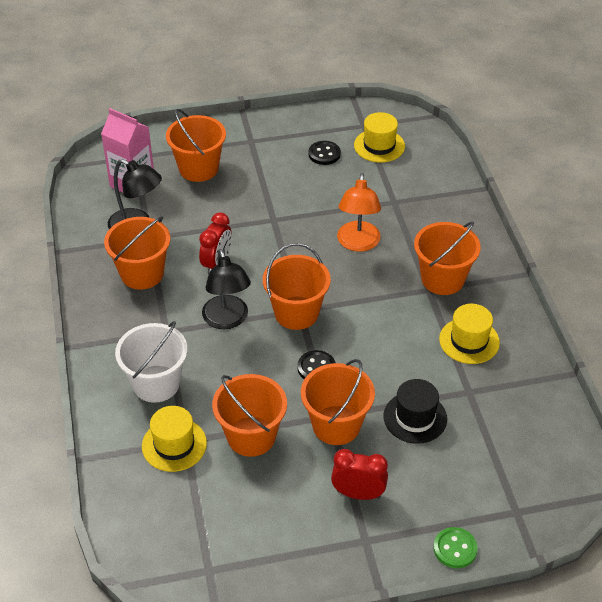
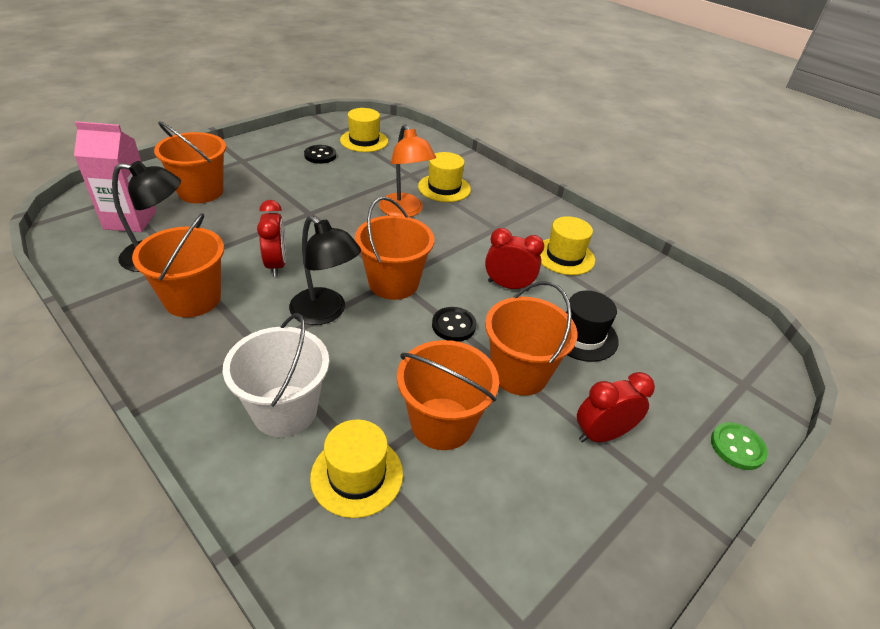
camera: 35 degrees left, 5 degrees down
orange bucket [414,221,481,295] -> none
none -> yellow hat [418,152,471,202]
none -> red clock [485,228,544,291]

